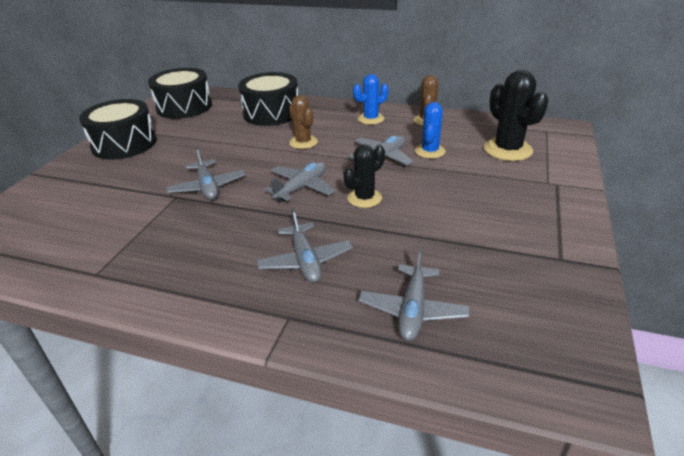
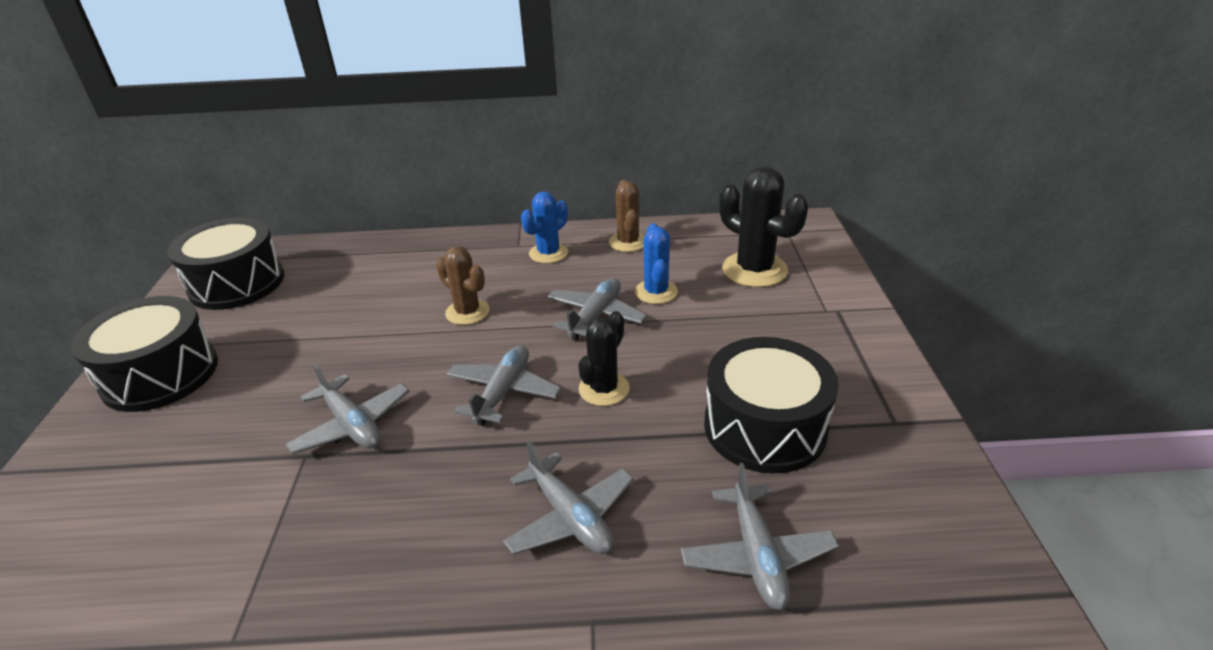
camera: 20 degrees left, 0 degrees up
black drum [238,72,298,126] -> black drum moved to [704,337,839,474]

